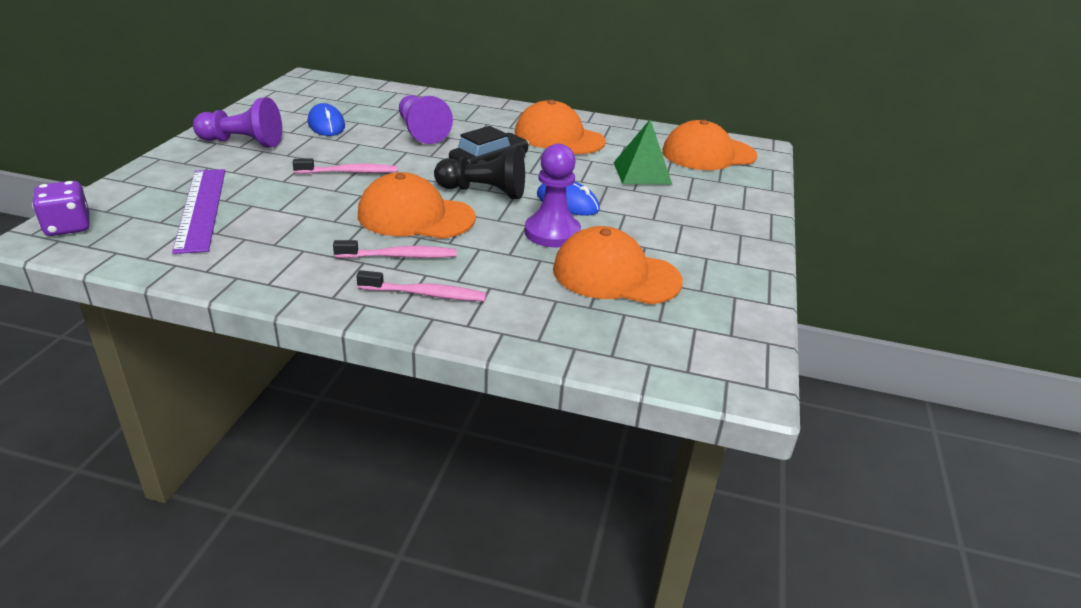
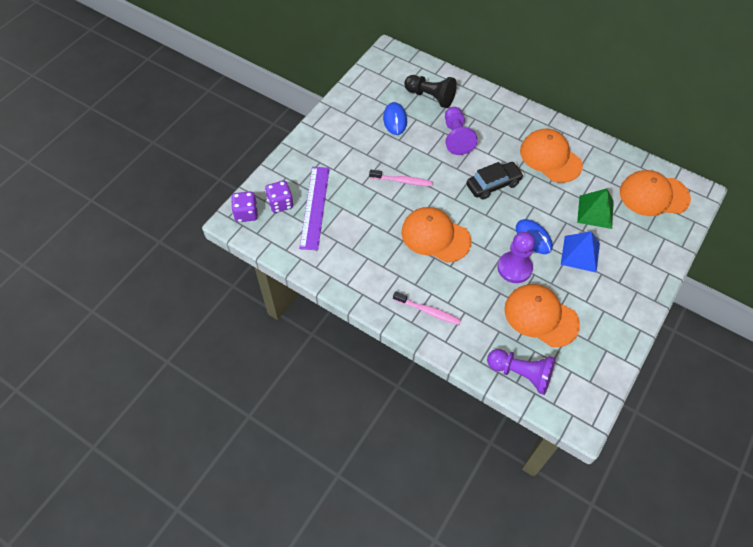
camera: 20 degrees right, 25 degrees up
purple pawn [193,97,282,148] -> purple pawn moved to [487,349,556,395]
pink toothbrush [333,240,457,258] -> none
black pawn [434,145,525,199] -> black pawn moved to [404,75,457,108]
none -> purple dice [265,181,294,213]
none -> blue pyramid [561,231,600,273]

